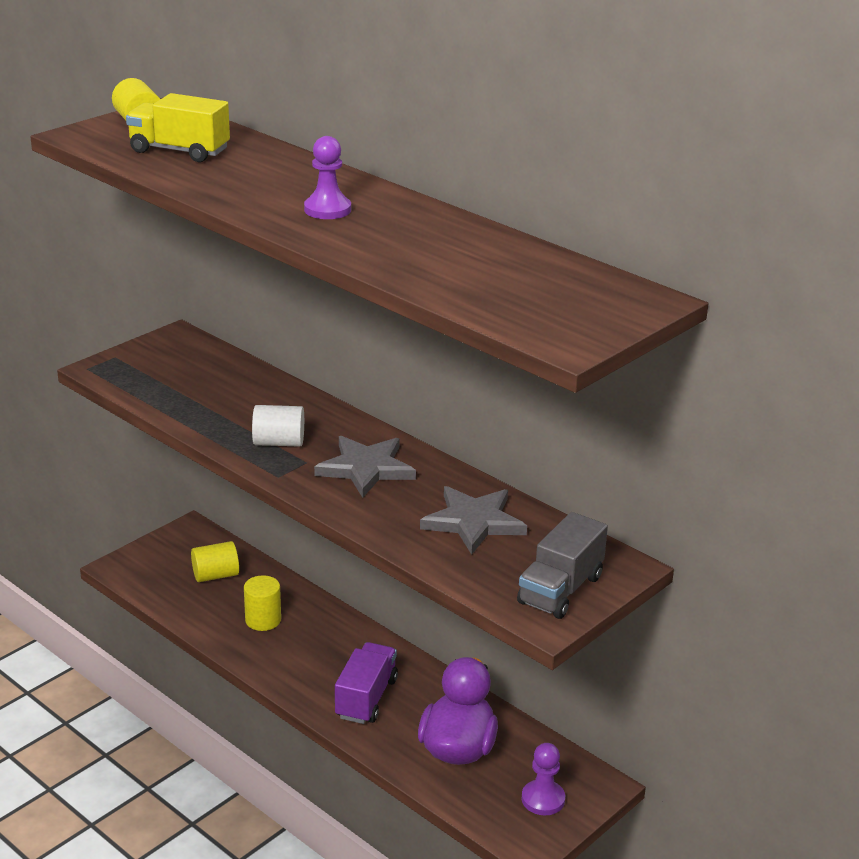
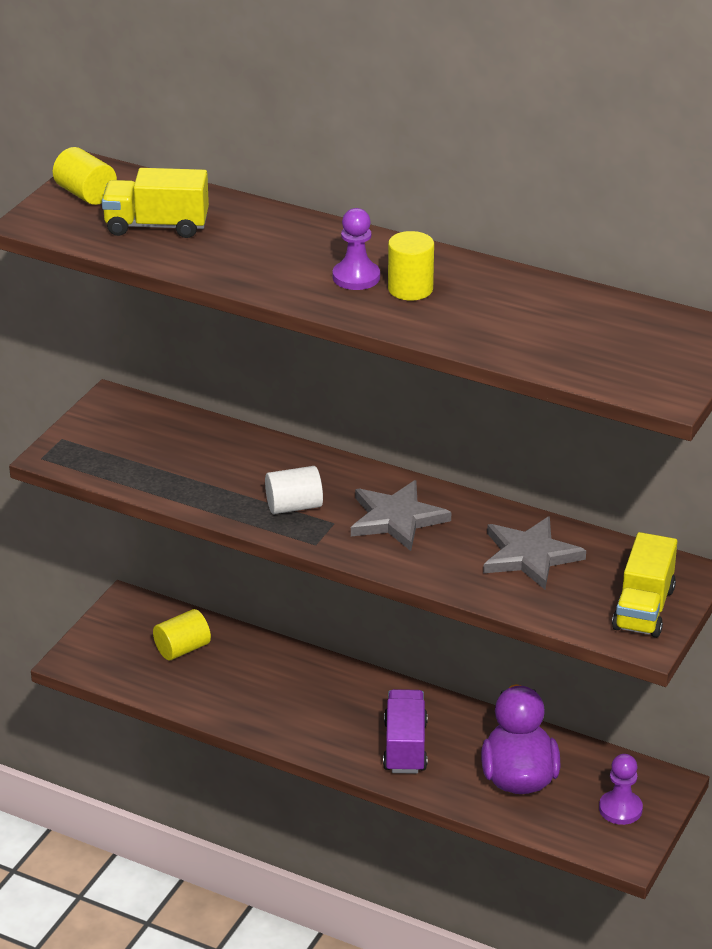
camera: 15 degrees left, 5 degrees up
yellow cylinder [244,575,281,631] -> yellow cylinder moved to [388,231,434,301]
grey truck [517,512,608,619] -> yellow truck [612,532,677,638]

